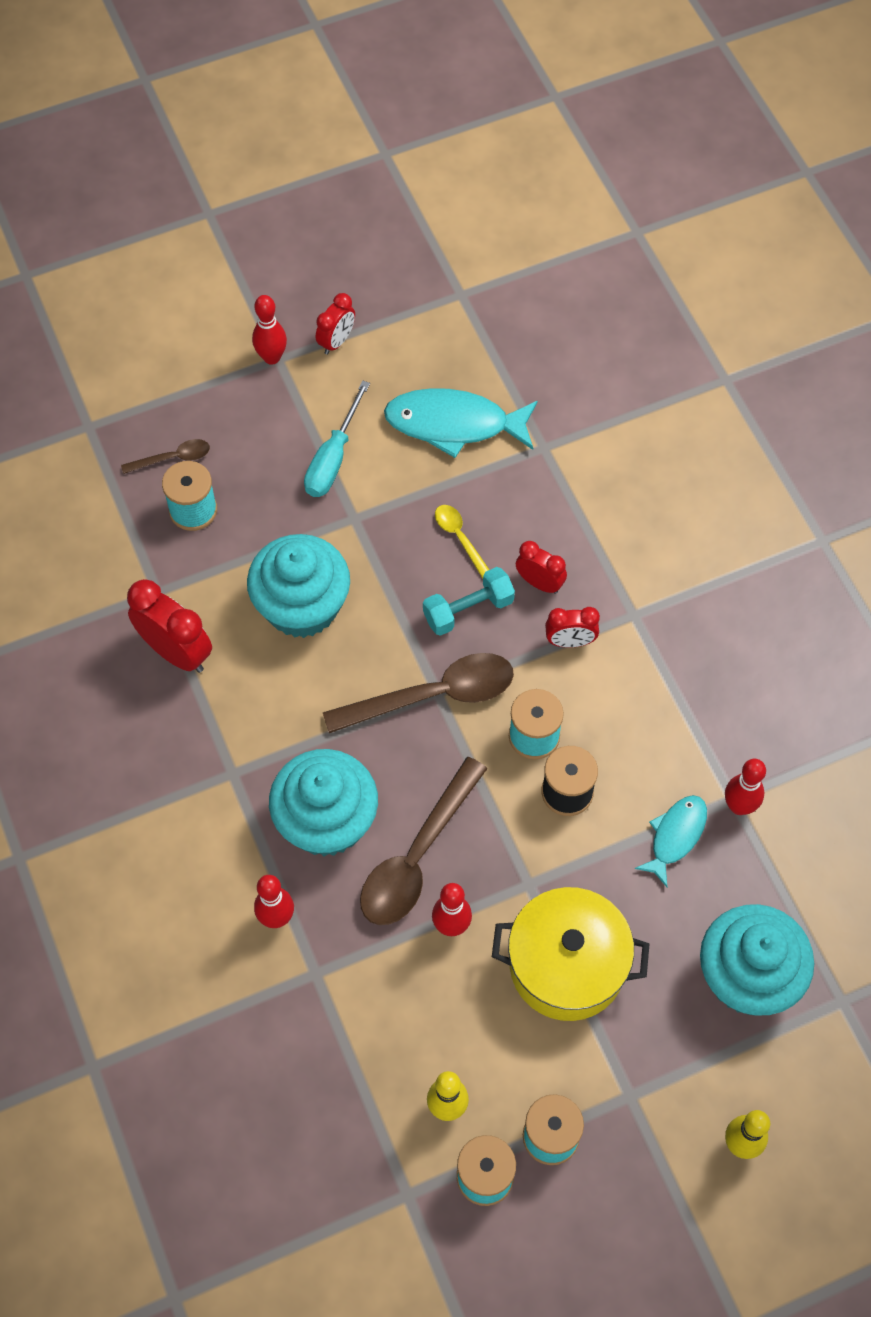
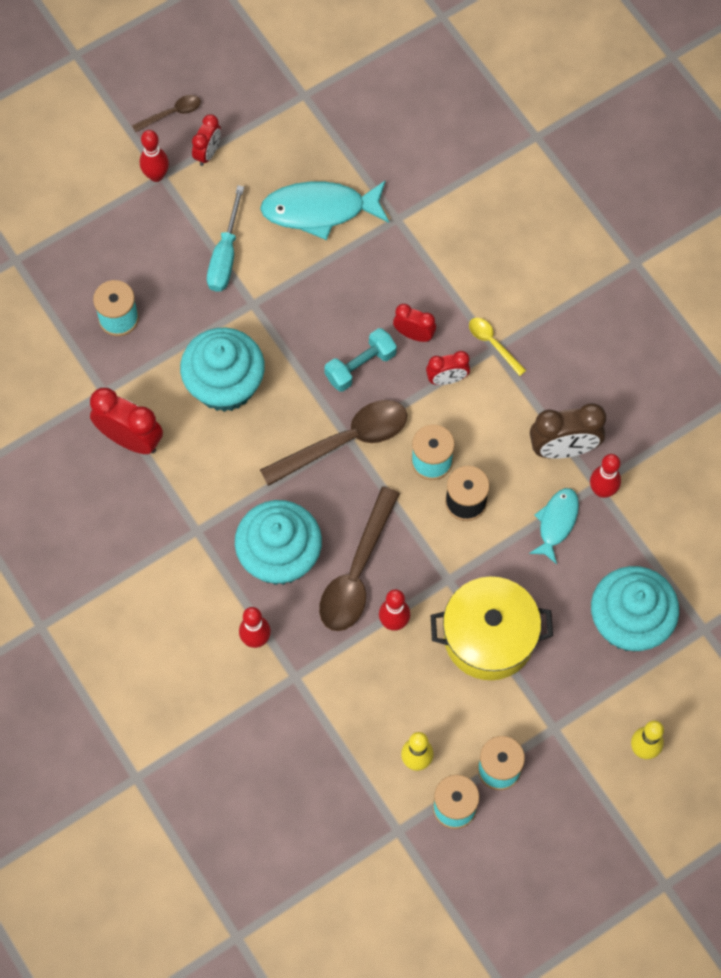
camera: 10 degrees left, 5 degrees up
brown spoon [121,439,210,474] -> brown spoon moved to [132,95,201,132]
yellow spoon [435,505,489,578] -> yellow spoon moved to [469,318,526,376]
none -> brown clock [530,403,606,459]

